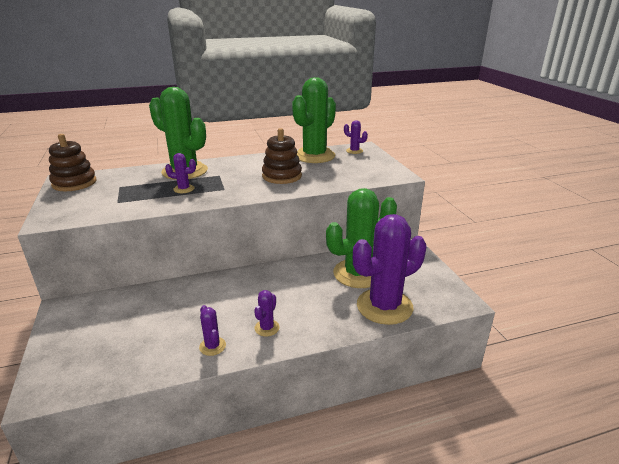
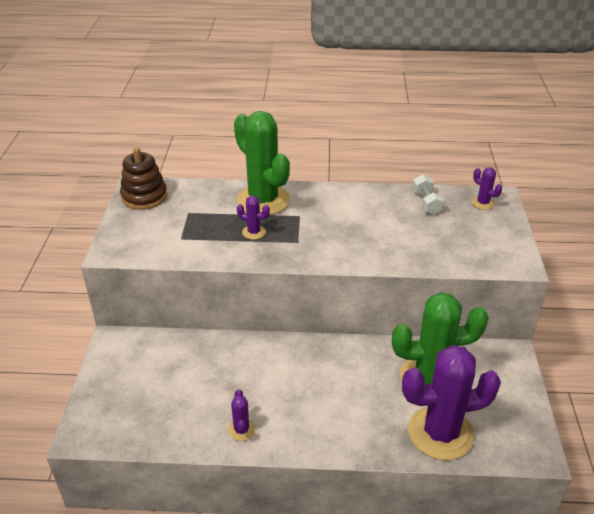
camera: 20 degrees right, 10 degrees up
purple cactus [254,290,280,337] -> none
brown stacking toy [262,128,302,184] -> none
green cactus [292,77,336,163] -> white dumbbell [412,174,444,215]

